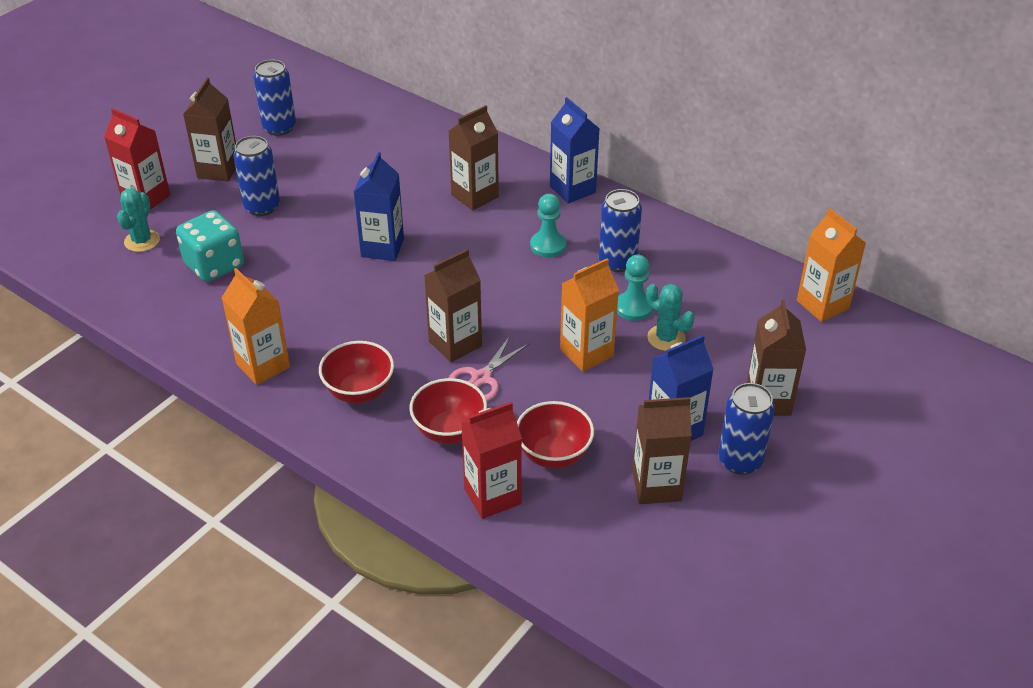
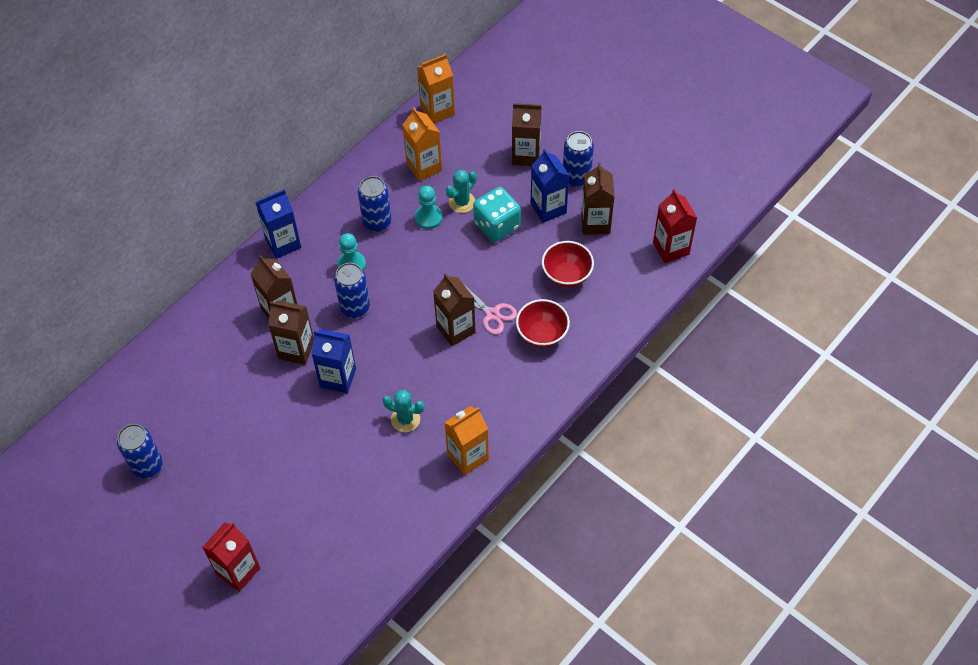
camera: 85 degrees left, 15 degrees up
turquoise cactus [117,188,160,252] -> turquoise cactus moved to [382,390,424,432]
turquoise dice [176,210,244,282] -> turquoise dice moved to [473,187,521,242]
brown carton [183,77,236,182] -> brown carton moved to [268,300,314,365]
blue can [233,136,280,216] -> blue can moved to [334,263,370,318]
red bowl [319,341,394,403] -> none
red carton [461,402,522,519] -> red carton moved to [653,189,697,263]
orange carton [560,258,619,372] -> orange carton moved to [402,107,442,181]

